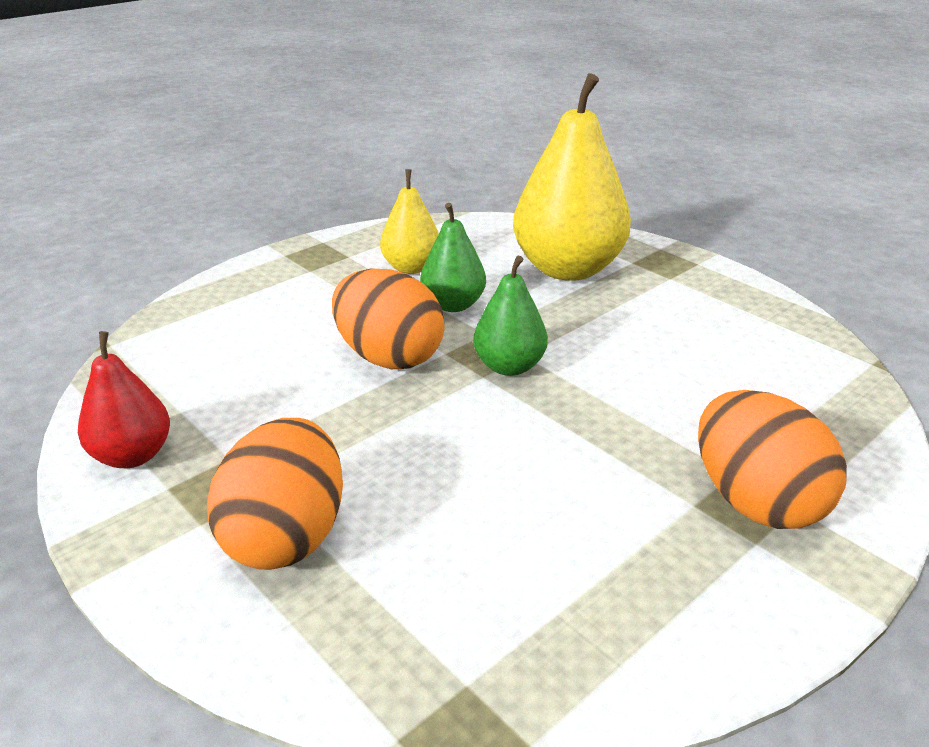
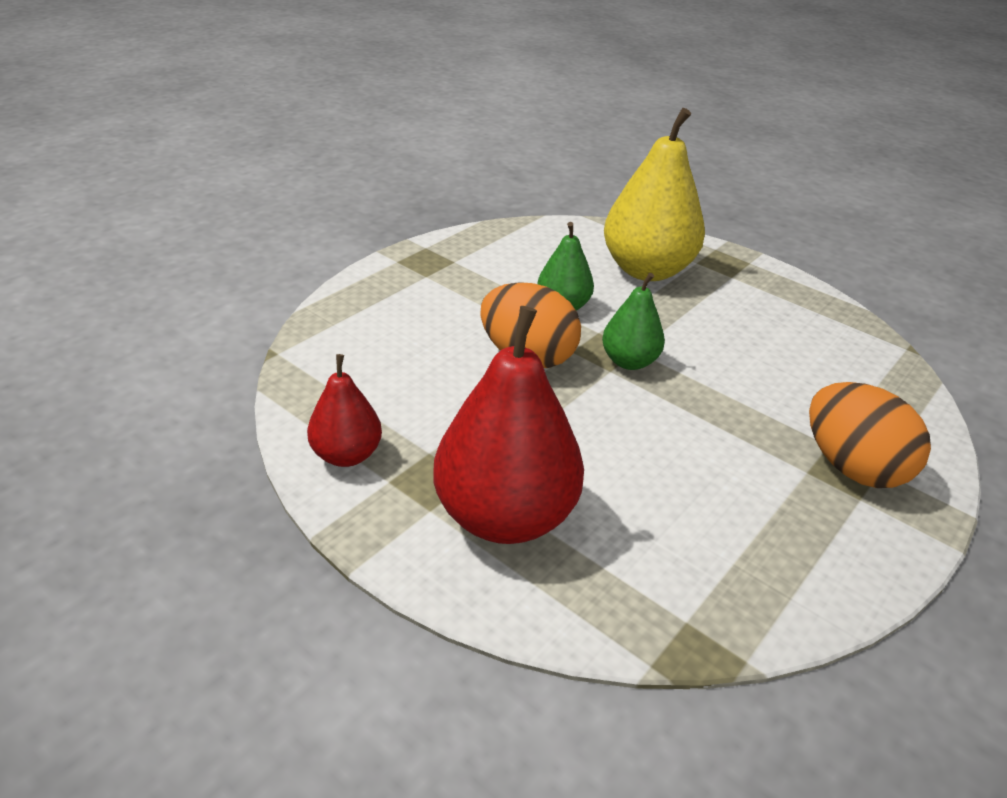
camera: 10 degrees left, 5 degrees up
orange egg [207,418,343,570] -> red pear [433,306,584,544]
yellow pear [380,169,439,274] -> none

